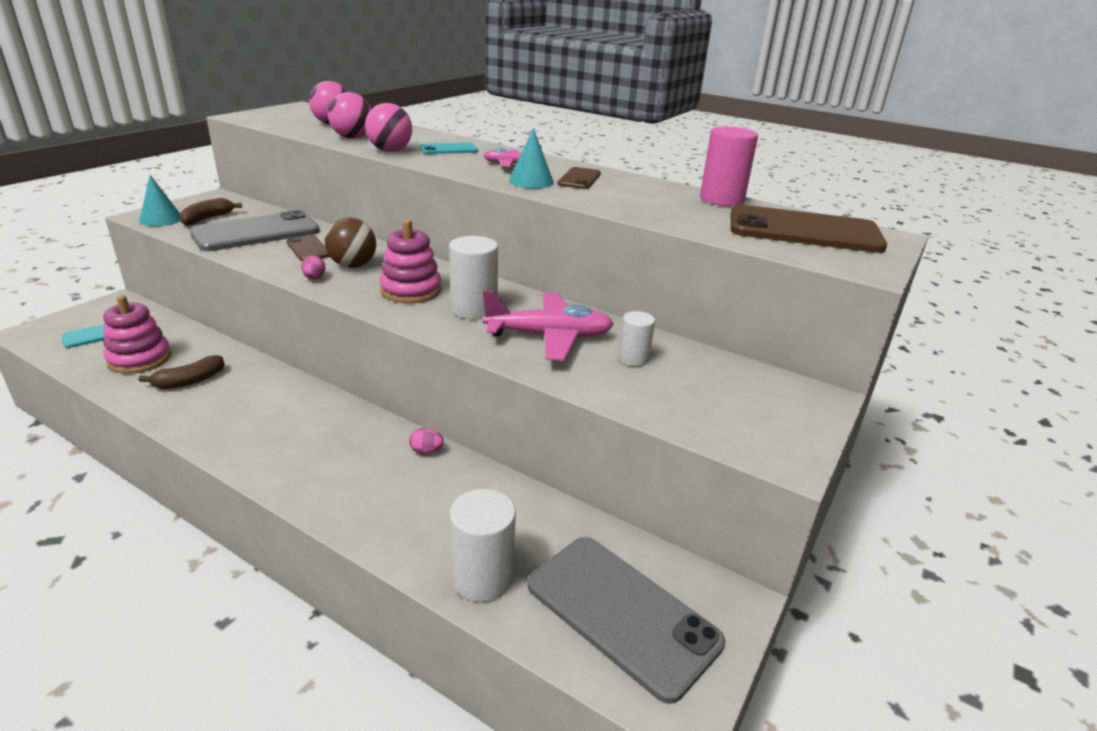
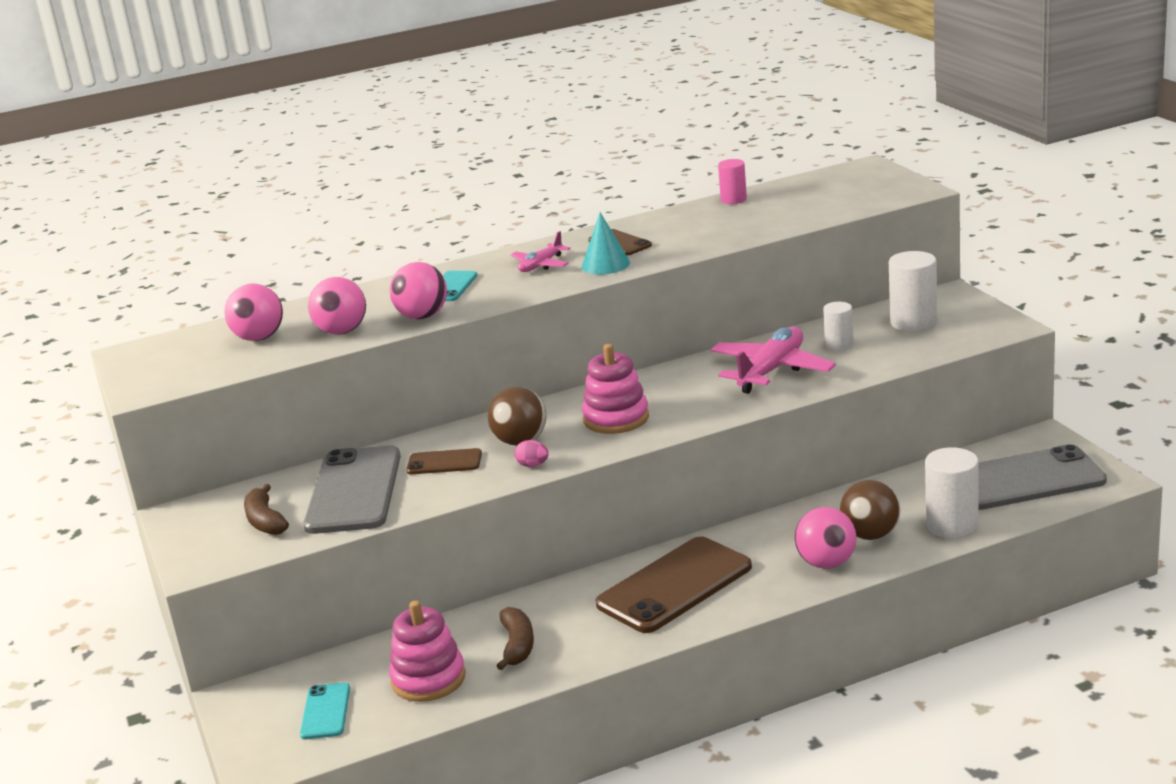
camera: 50 degrees left, 5 degrees down
turquoise cone [139,175,180,226] -> none
pink egg [409,428,444,454] -> none
white cylinder [449,236,498,319] -> white cylinder moved to [889,251,937,332]
pink cylinder [700,126,758,206] -> pink cylinder [718,159,747,204], size x0.60
brown phone [731,205,887,253] -> brown phone moved to [596,536,752,633]
none -> pink ball [795,507,856,569]
none -> brown ball [840,480,901,540]

